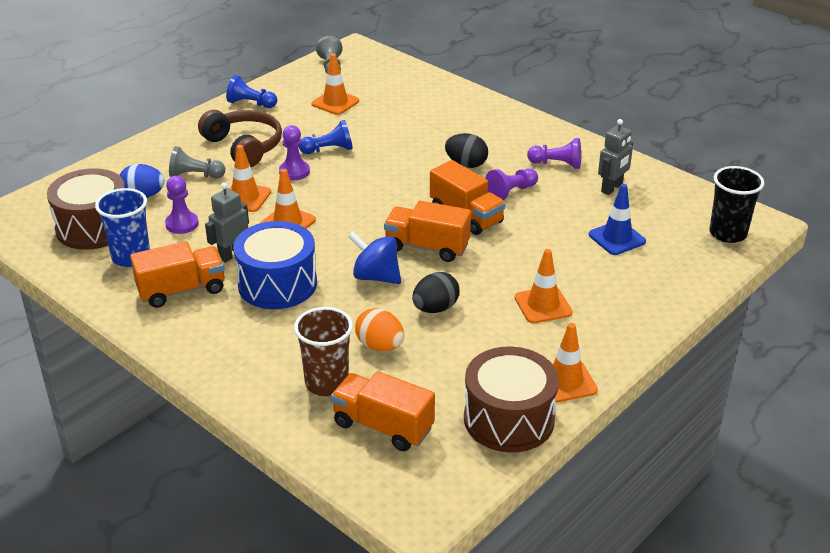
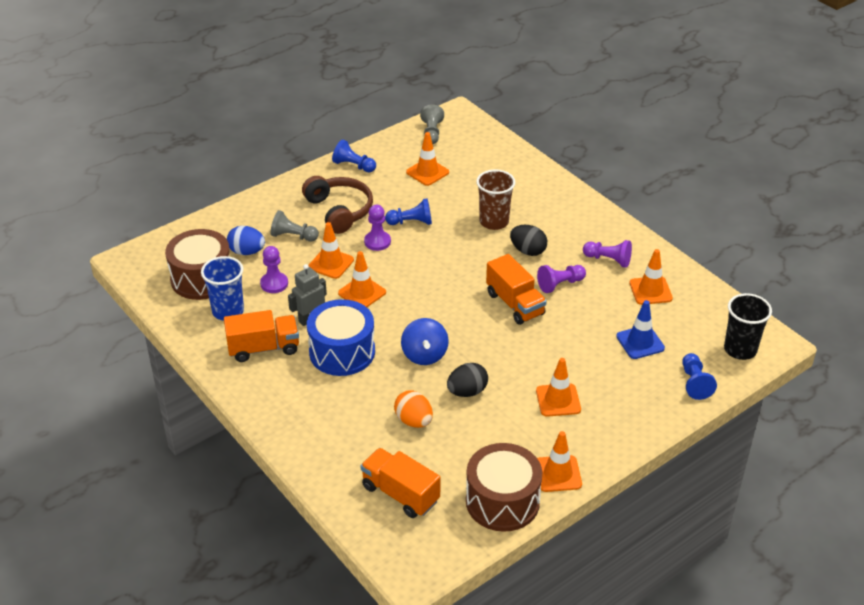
camera: 10 degrees right, 5 degrees up
brown cup [294,307,353,396] -> brown cup moved to [476,169,515,230]
blue spinning top [348,232,401,284] -> blue spinning top turned 135 degrees counterclockwise [401,318,449,365]
orange truck [384,201,471,262] -> none
grey robot [598,119,633,195] -> orange traffic cone [630,249,673,305]
none -> blue pawn [682,353,717,400]

